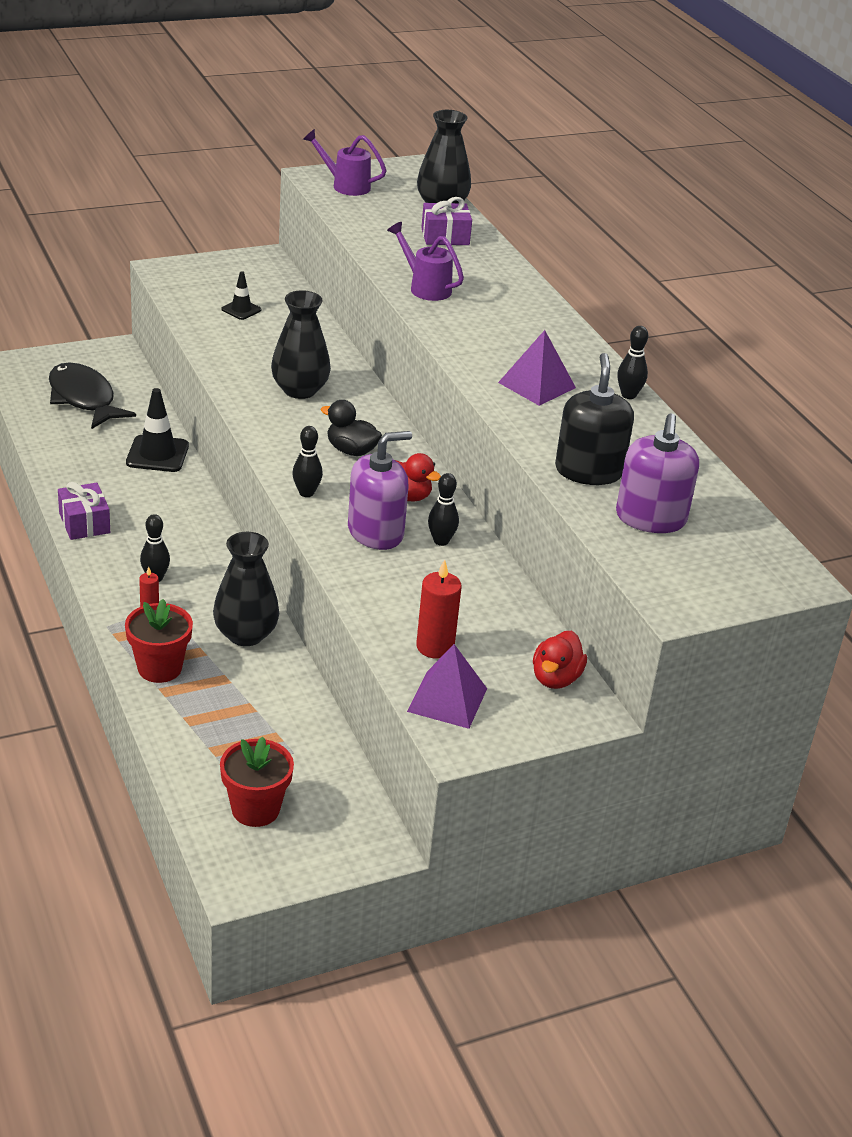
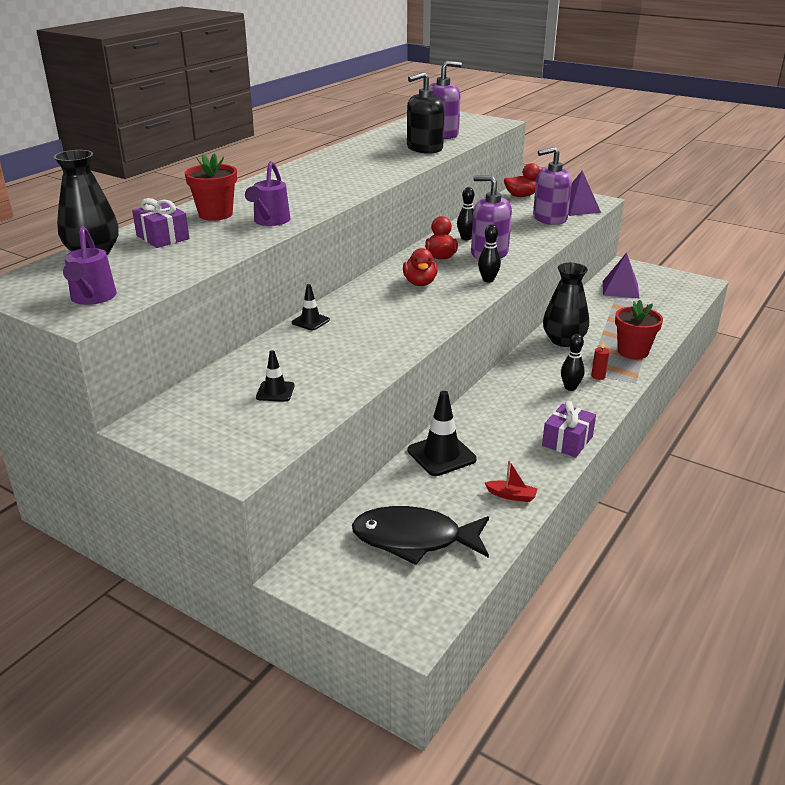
camera: 120 degrees left, 5 degrees down
black fish [49,362,136,429] -> black fish turned 75 degrees clockwise [352,506,489,565]
red flower pot [220,737,294,827] -> red flower pot moved to [185,153,237,221]
black vase [271,290,331,399] -> none
black duck [321,400,382,456] -> red duck [403,248,437,286]
red candle [416,560,462,659] -> purple soap dispenser [533,147,572,225]
purple pyramid [498,330,576,406] -> purple pyramid moved to [603,253,639,298]
black bowling pin [617,326,648,399] -> none
none -> black traffic cone [292,284,330,331]
none -> red boat [485,460,537,502]

